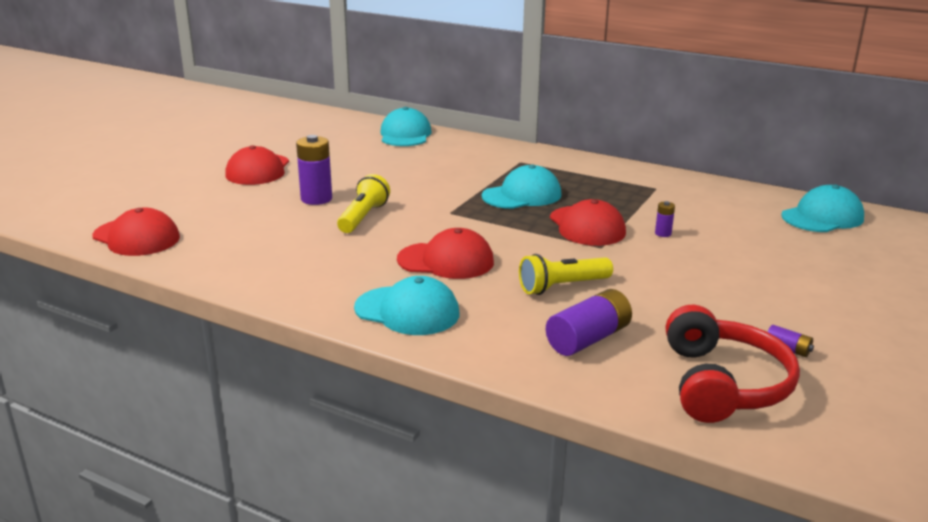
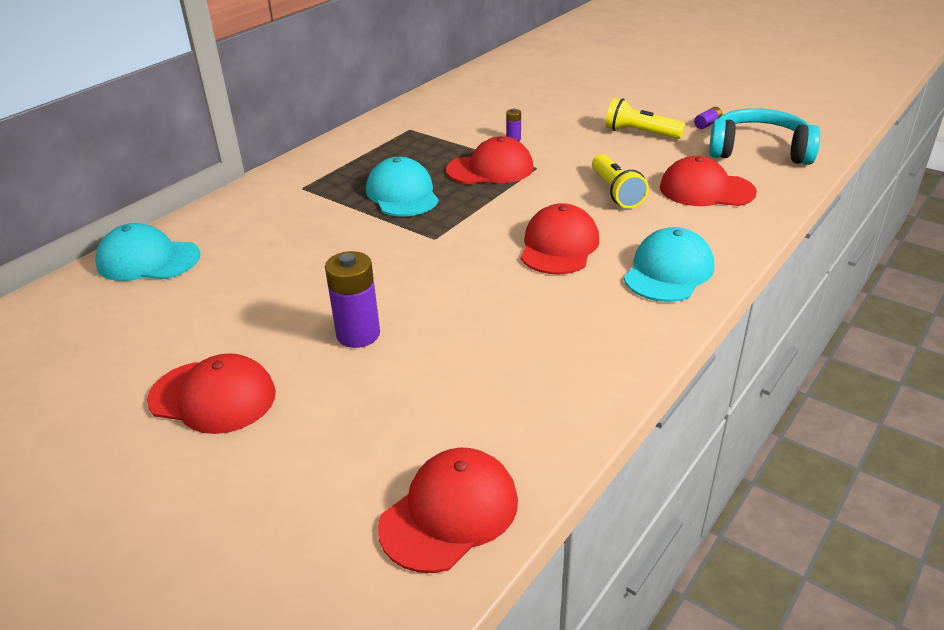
camera: 80 degrees left, 10 degrees up
yellow flashlight [337,174,390,233] -> yellow flashlight moved to [605,98,685,139]
purple battery [546,289,632,356] -> red cap [660,156,757,206]
red headphones [666,305,800,423] -> turquoise headphones [709,108,820,165]
turquoise cap [781,184,864,232] -> none

